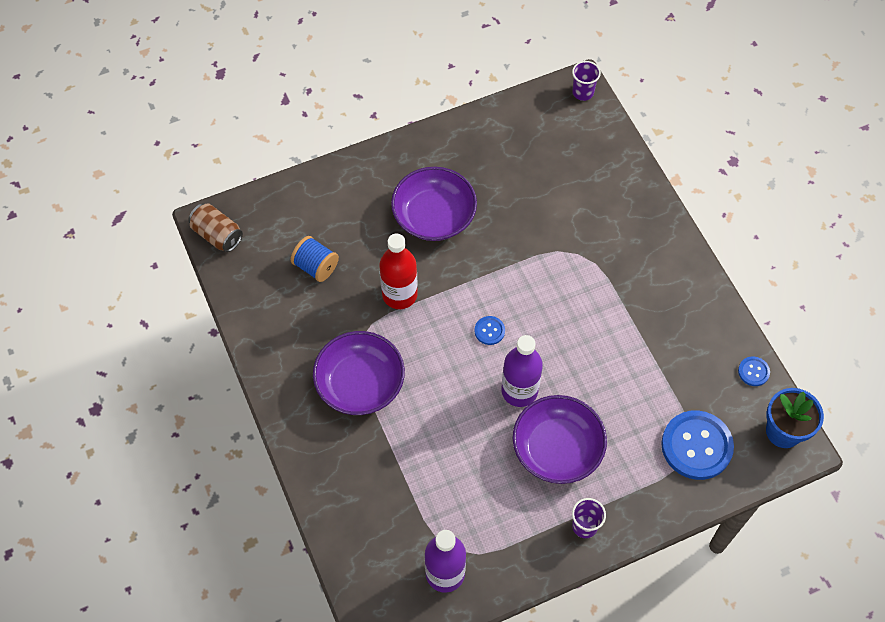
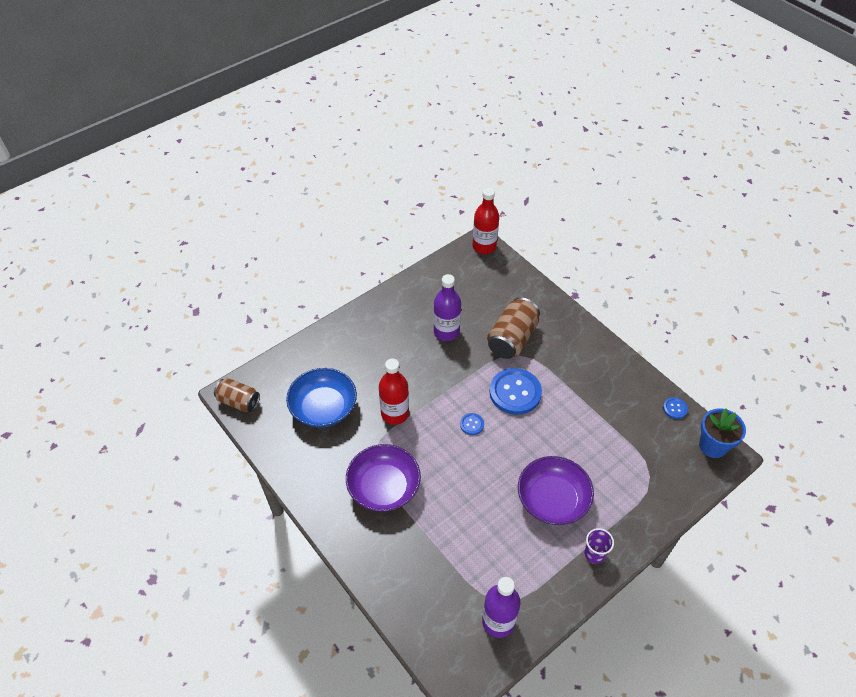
camera: 15 degrees left, 10 degrees down
blue spool [291,236,339,282] -> blue bowl [286,368,357,428]
purple bowl [391,167,477,241] -> none
purple bottle [502,335,543,407] -> purple bottle moved to [434,274,461,341]
purple cup [572,61,601,101] -> red bottle [473,188,499,254]
blue button [661,410,734,480] -> blue button moved to [489,368,542,415]
none -> brown can [487,297,540,359]

